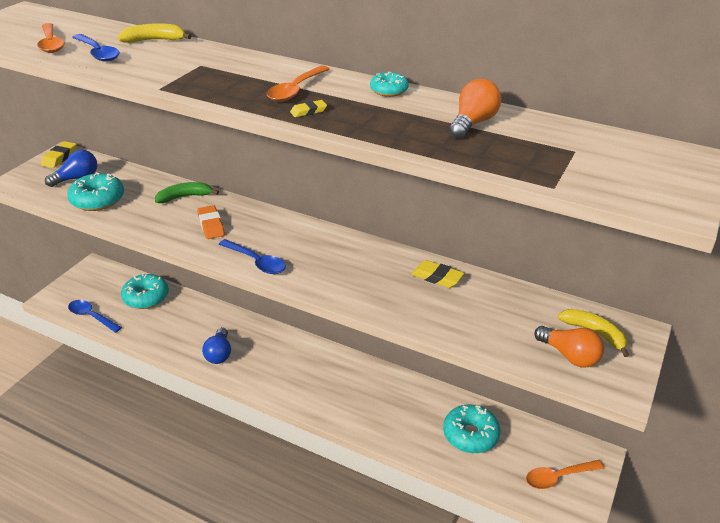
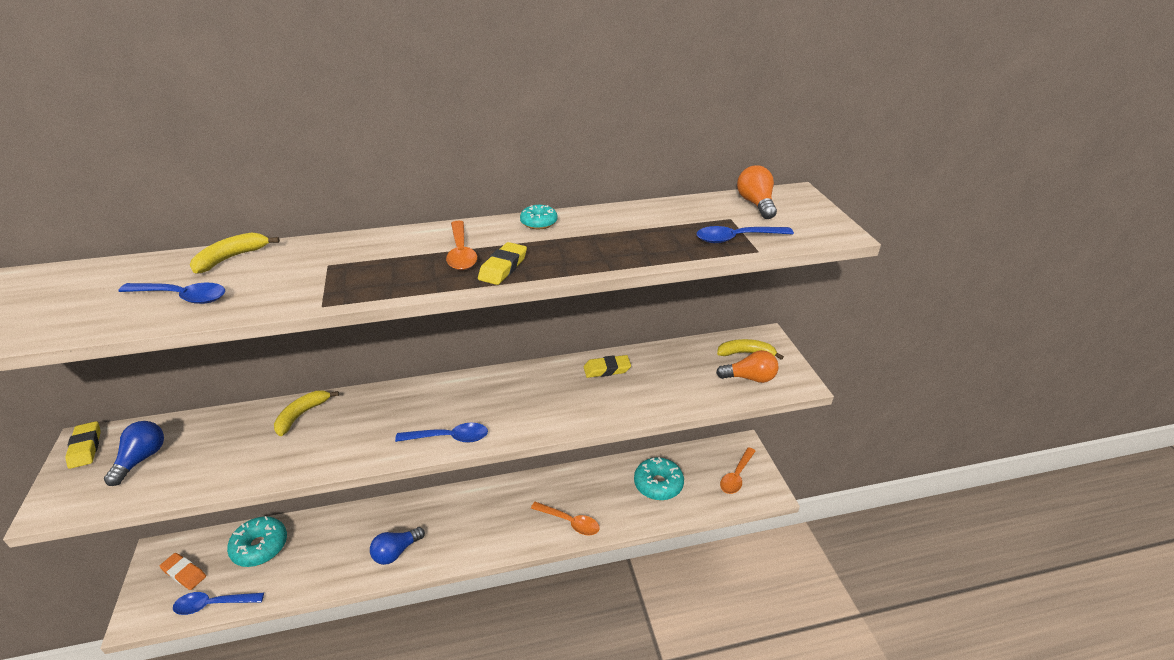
camera: 40 degrees left, 0 degrees up
orange spoon [37,23,65,53] -> orange spoon moved to [531,502,600,535]
turquoise donut [67,172,124,211] -> none
green banana [155,182,219,203] -> yellow banana [274,390,339,436]
orange eraser [197,205,225,239] -> orange eraser moved to [160,553,206,590]
blue light bulb [202,327,231,364] -> blue light bulb turned 90 degrees clockwise [370,527,425,565]
yellow eraser [290,100,327,117] -> yellow eraser [478,242,527,285], size x1.66
orange light bulb [449,79,501,139] -> orange light bulb moved to [737,165,777,219]
none -> blue spoon [696,226,794,243]

